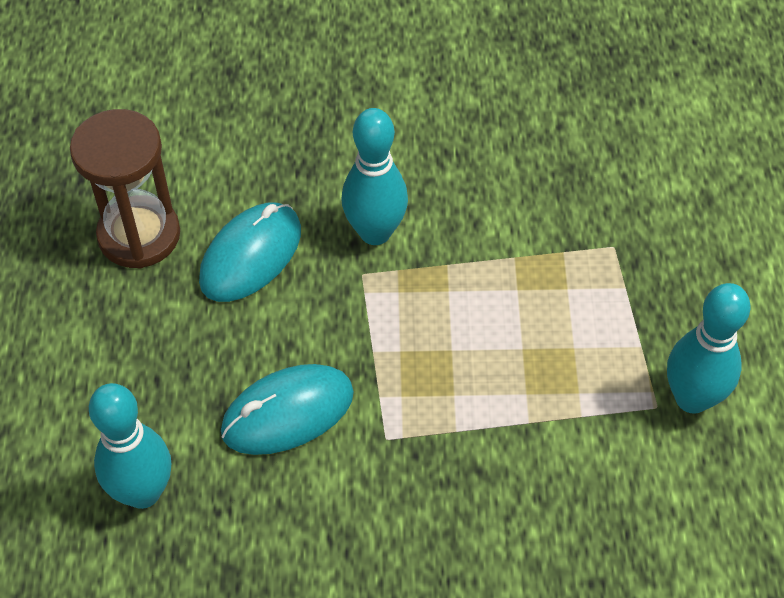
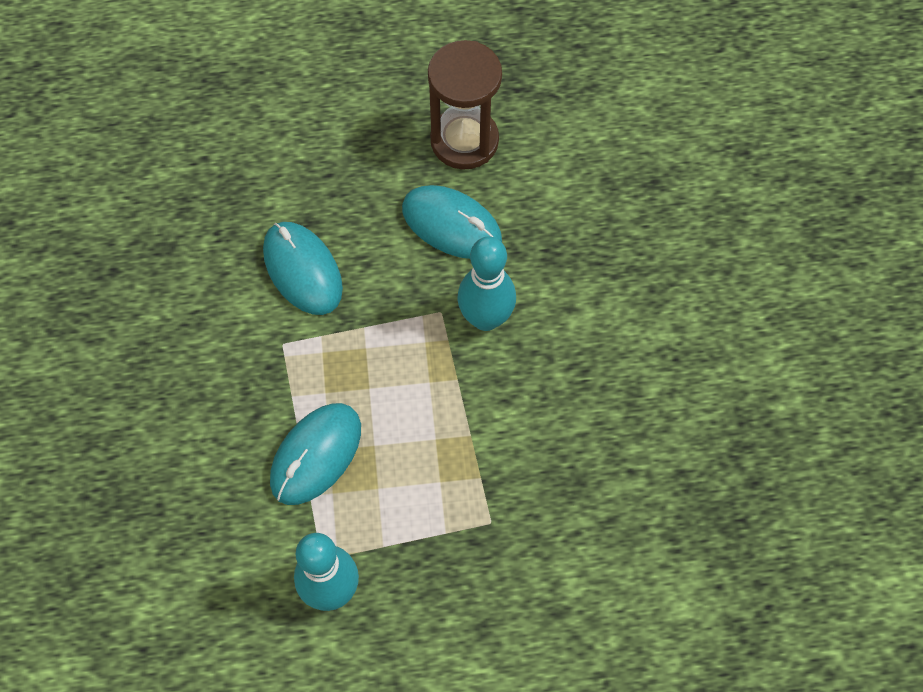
camera: 85 degrees right, 10 degrees up
turquoise bowling pin [89,383,171,509] -> none
none -> turquoise mouse [270,403,361,505]

